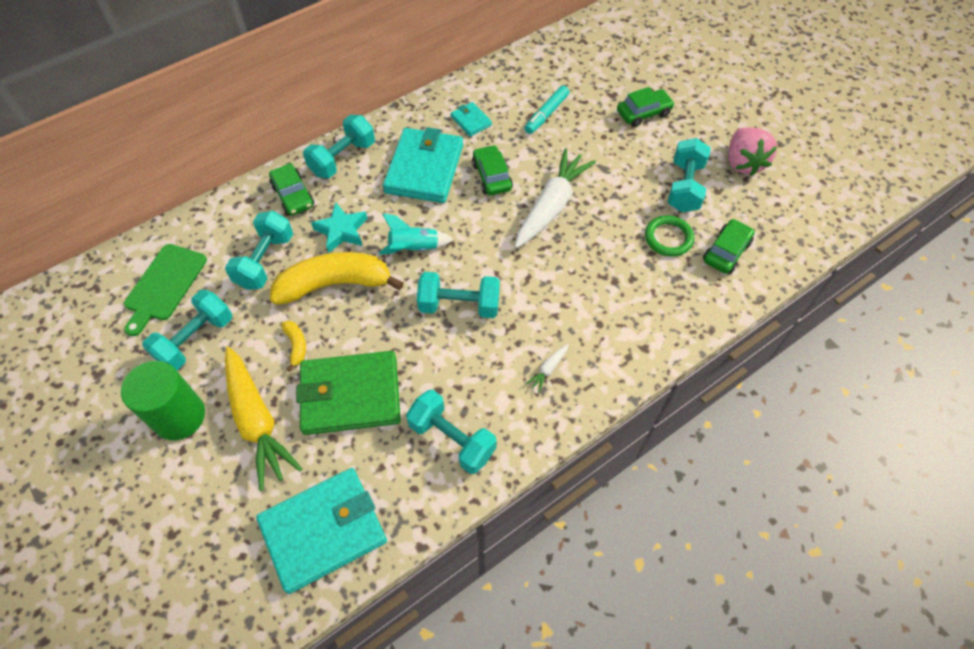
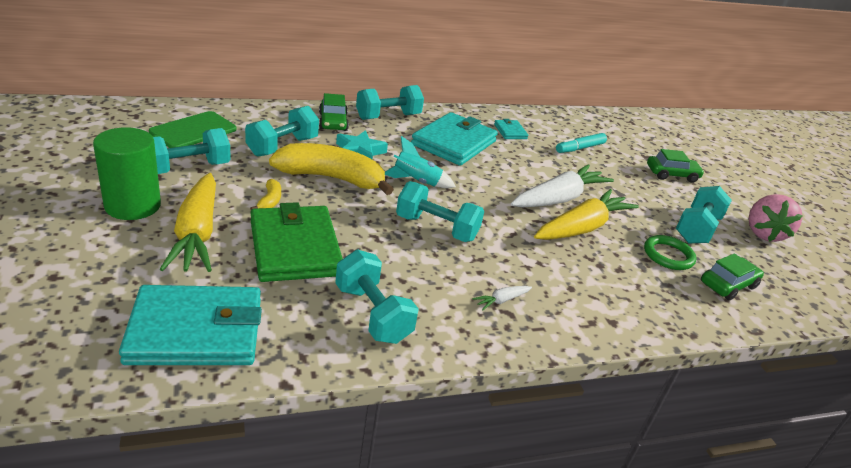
camera: 15 degrees right, 25 degrees down
green wallet [296,351,401,435] -> green wallet turned 60 degrees clockwise [250,202,343,282]
green car [472,145,513,195] -> none
none -> yellow carrot [534,189,639,240]

